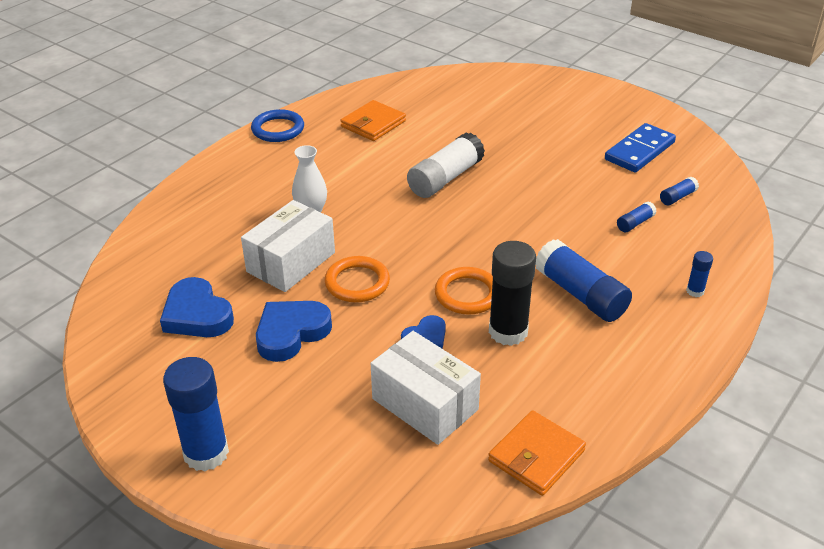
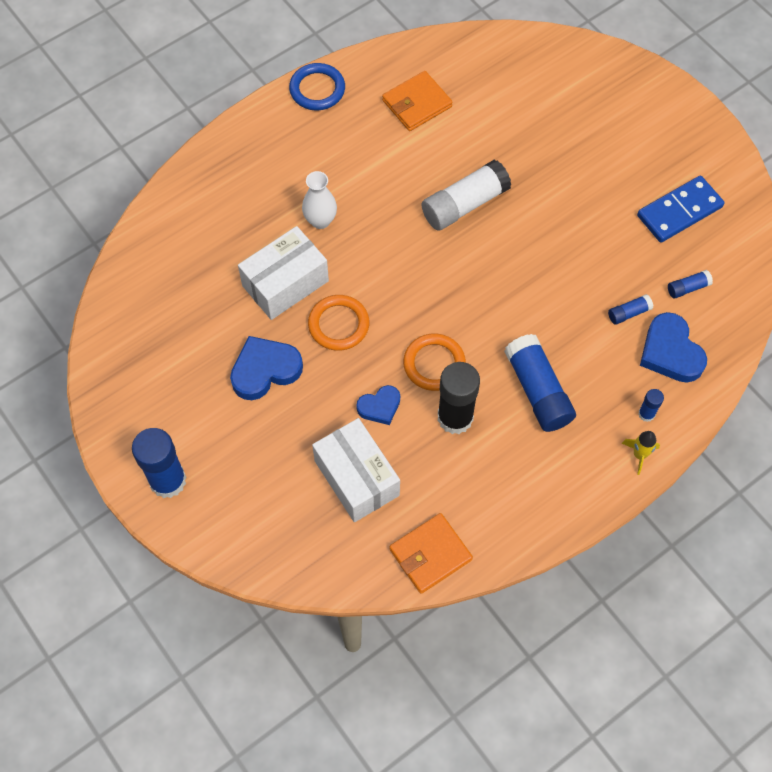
camera: 15 degrees right, 25 degrees up
blue heart [160,277,234,337] -> blue heart moved to [640,312,707,383]
none -> yellow rocket [621,431,660,475]

